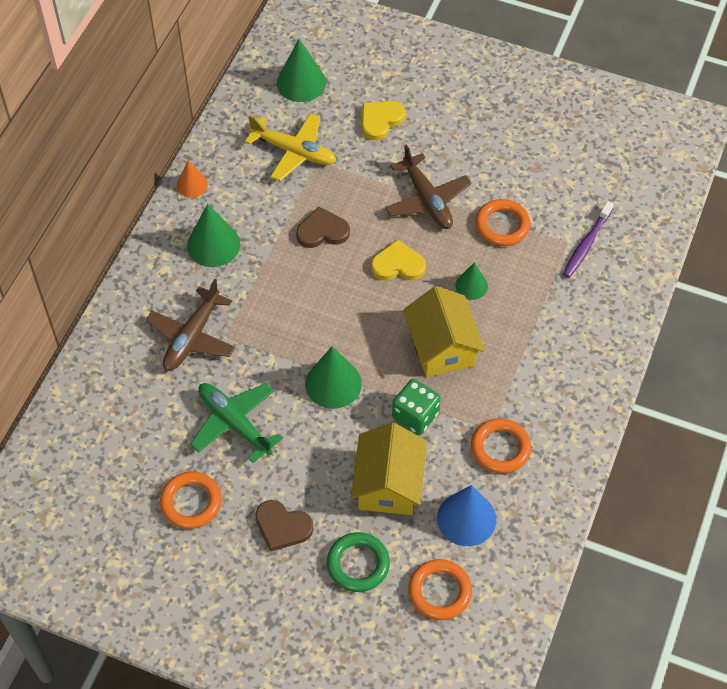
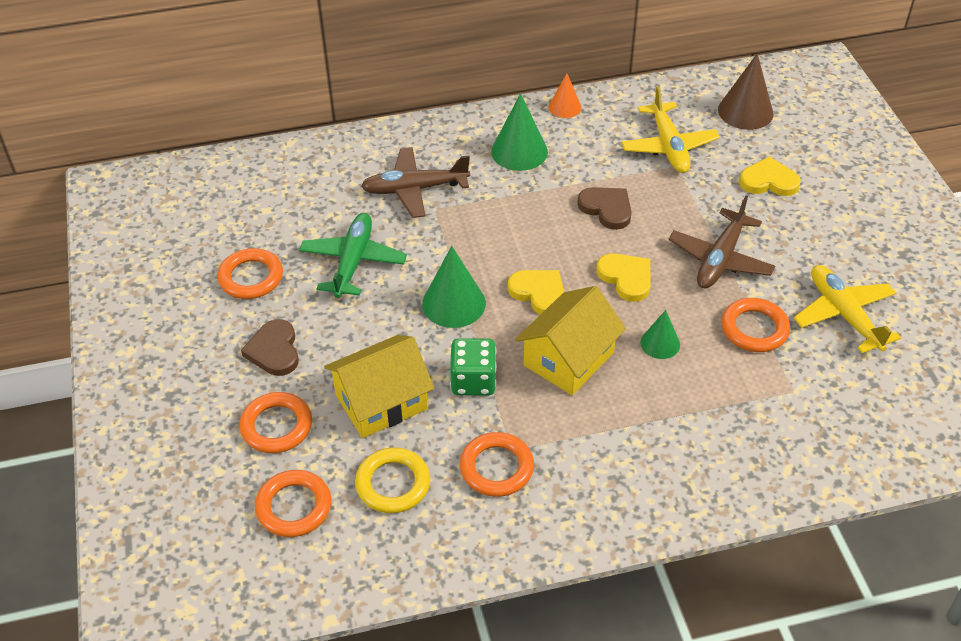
camera: 55 degrees right, 10 degrees down
green cone [277,39,326,102] -> brown cone [718,54,774,130]
green ring [327,532,390,592] -> orange ring [239,392,312,453]
blue cone [437,485,496,546] -> yellow ring [355,447,430,513]
purple toothbrush [563,201,614,278] -> none
none -> yellow heart [508,270,564,315]
none -> yellow plane [794,265,901,353]

